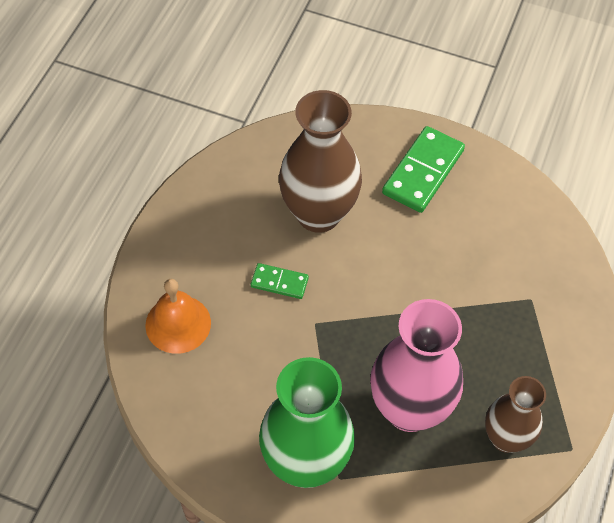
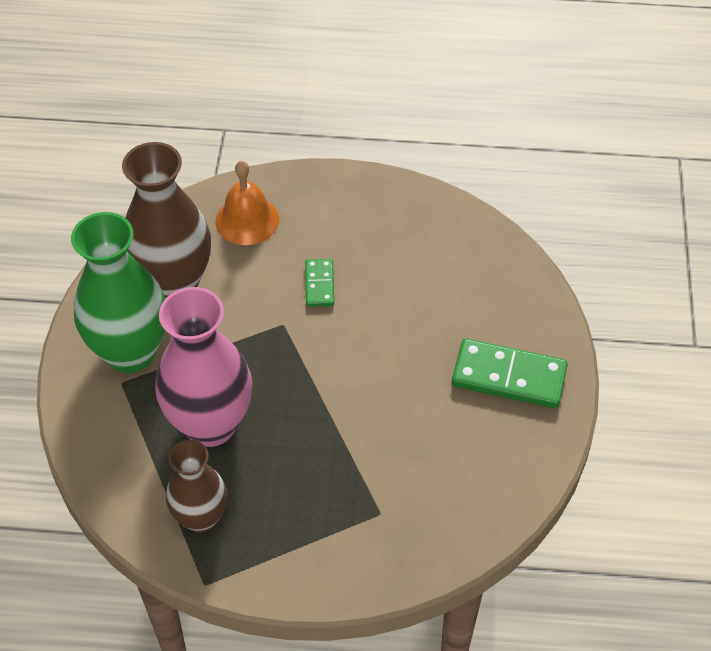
camera: 75 degrees right, 5 degrees down
brown vase [279,90,362,233] -> brown vase moved to [122,142,211,298]

